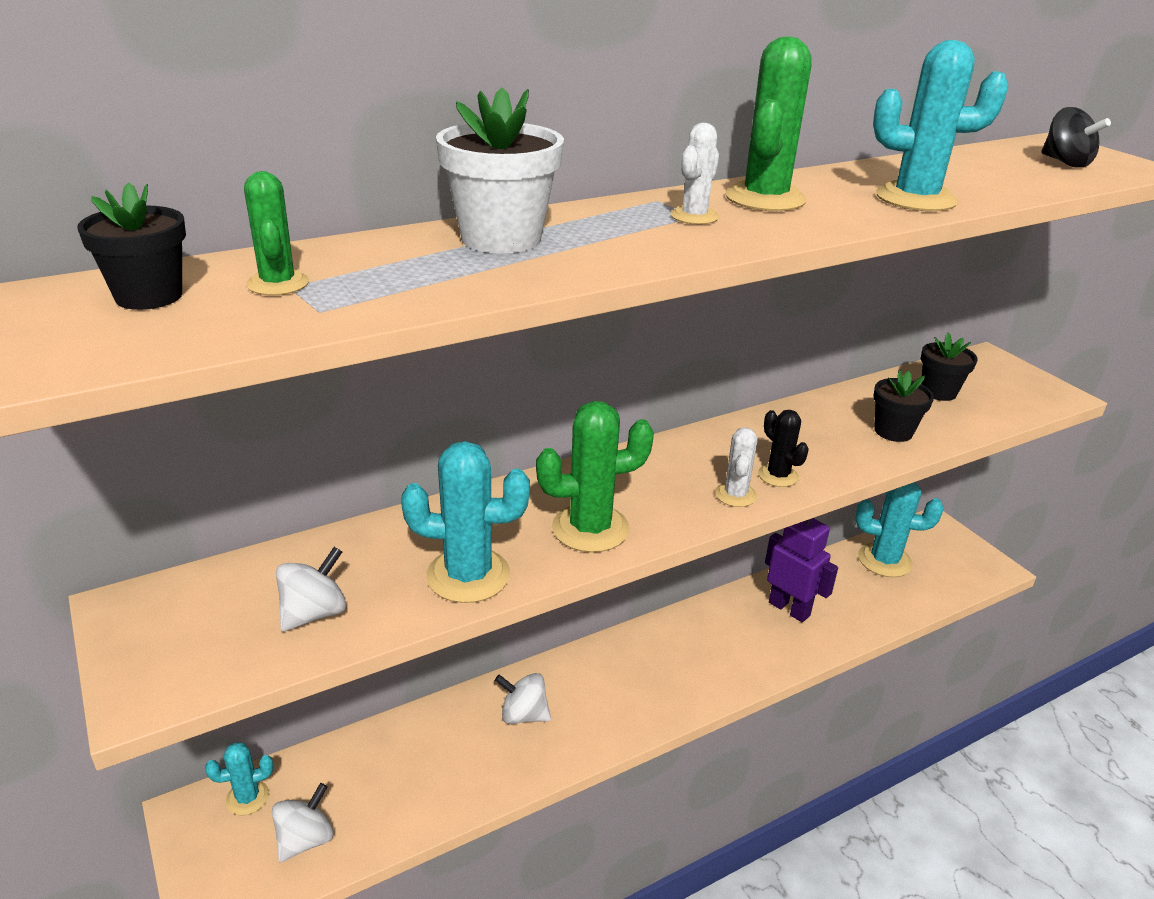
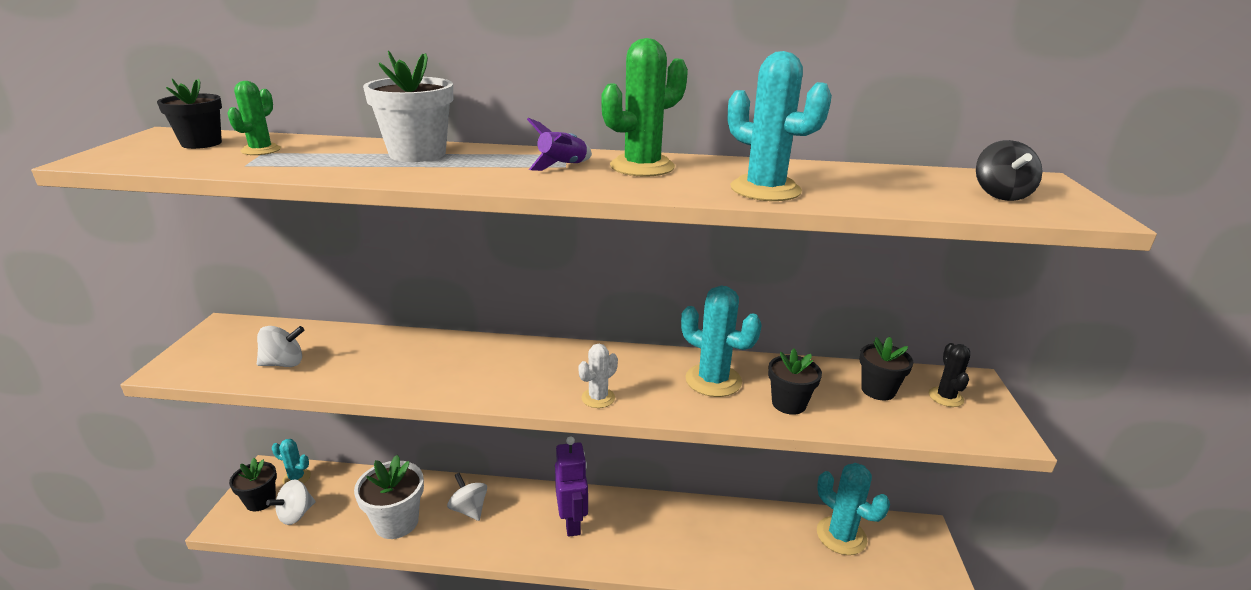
camera: 35 degrees right, 5 degrees down
white spinning top [272,783,334,862] -> white spinning top turned 150 degrees clockwise [266,479,316,525]
turquoise cactus [401,441,530,603] -> turquoise cactus moved to [681,286,762,397]
green cactus [536,401,654,552] -> none
white cactus [670,123,719,224] -> purple rocket [527,118,592,171]
black cactus [758,410,809,487] -> black cactus moved to [929,343,970,407]
purple robot [765,518,838,622] -> purple robot moved to [555,436,588,537]
none -> black flower pot [229,458,277,511]
none -> white flower pot [354,455,424,539]

